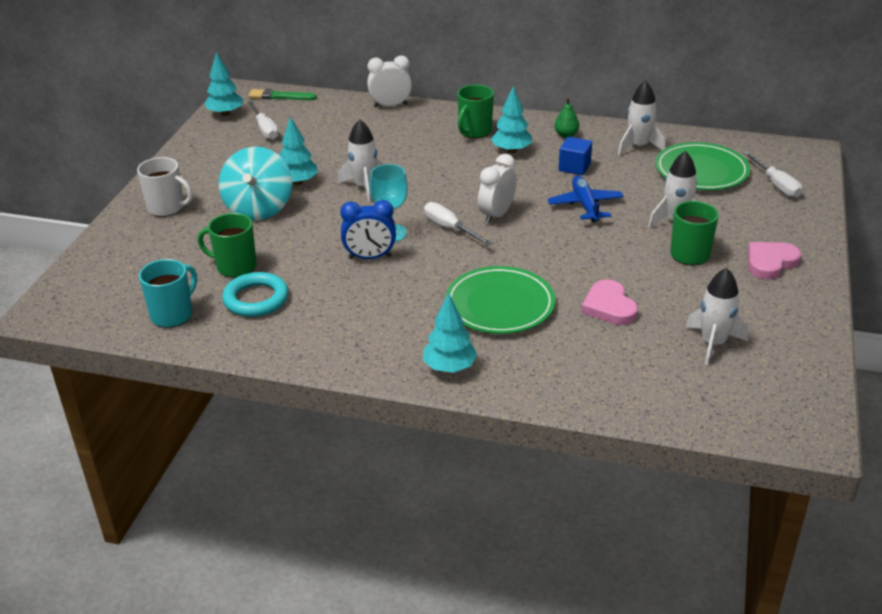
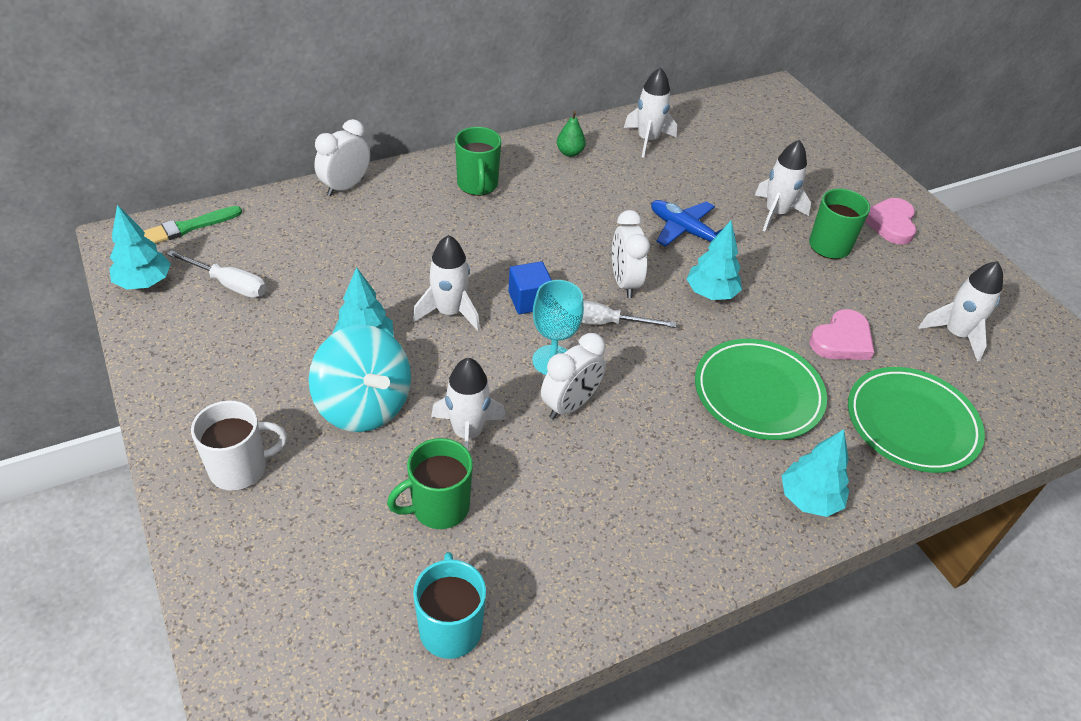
camera: 45 degrees left, 10 degrees up
turquoise ring [222,272,289,317] -> none
blue clock [340,200,396,259] -> white clock [541,333,606,420]
turquoise tree [491,86,532,153] -> turquoise tree moved to [687,221,742,300]
blue cube [559,137,592,175] -> blue cube moved to [508,261,551,314]
pink heart [581,279,638,325] -> pink heart turned 75 degrees counterclockwise [810,309,874,360]
green plate [655,142,750,190] -> green plate moved to [848,367,985,473]
white screwdriver [743,151,802,198] -> none
none -> white rocket [431,358,506,451]

